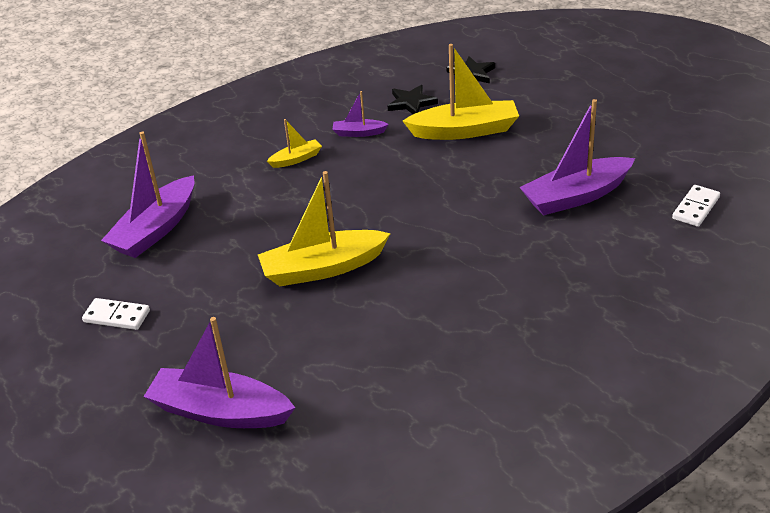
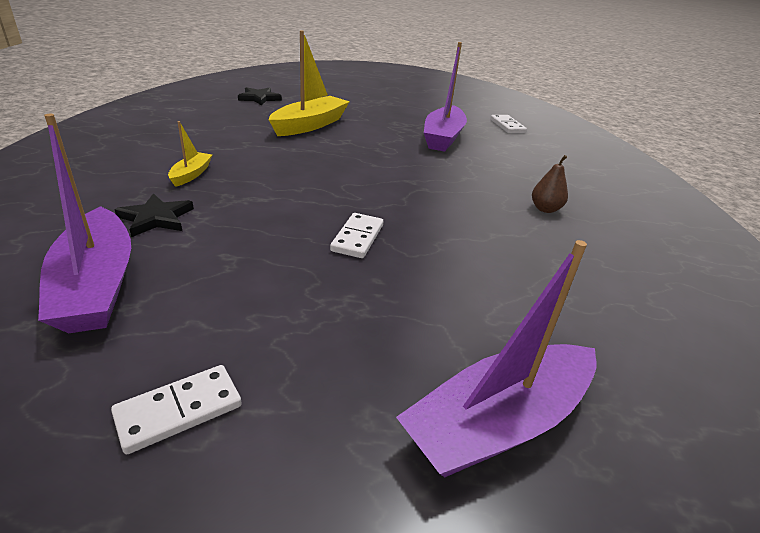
camera: 55 degrees left, 5 degrees down
yellow boat [258,171,391,286] -> white domino [330,213,383,258]
purple boat [332,91,389,137] -> none
black star [388,85,438,114] -> black star moved to [114,193,194,237]
none -> brown pear [532,155,568,213]

